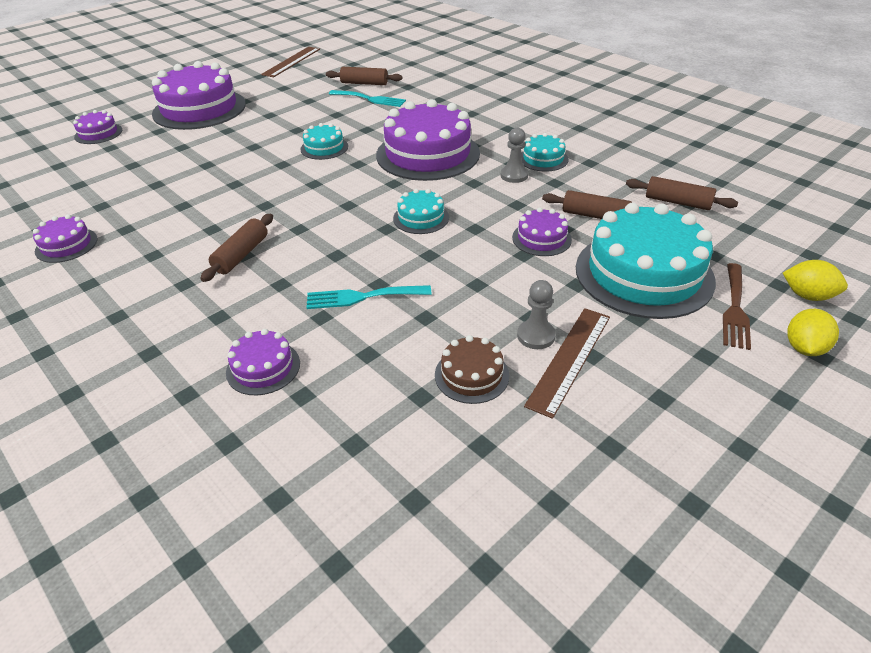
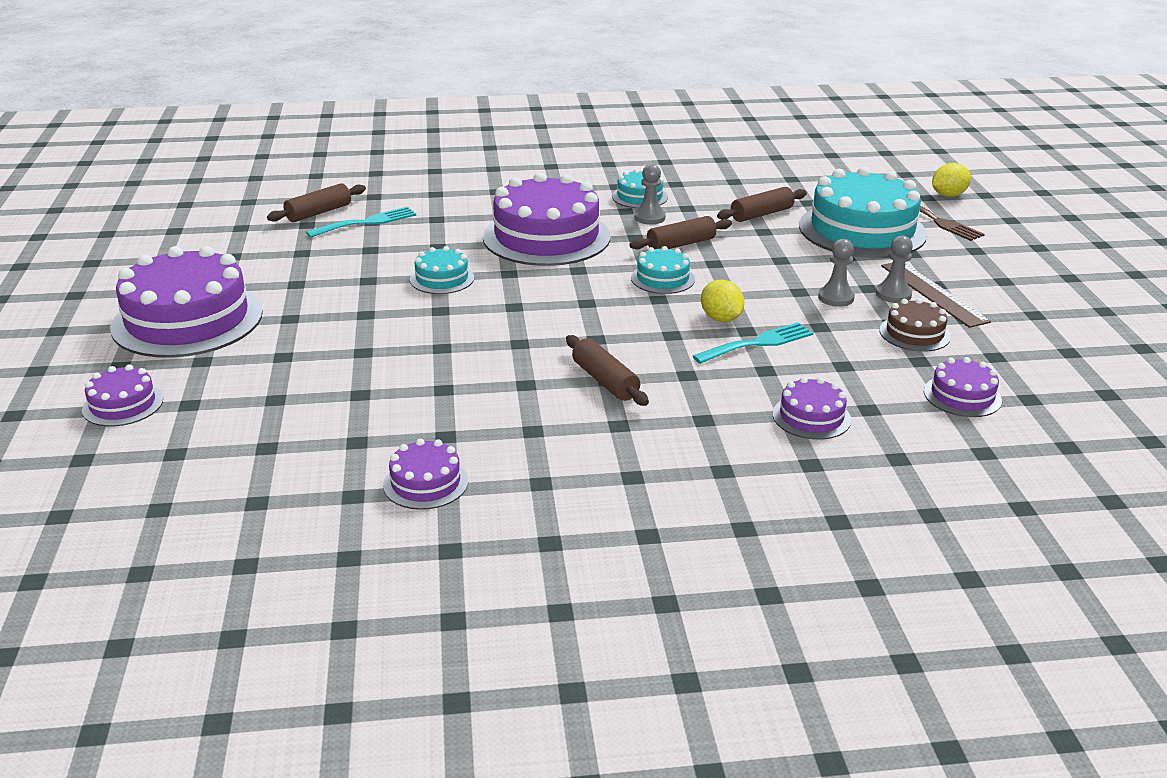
camera: 55 degrees left, 10 degrees down
brown ruler [261,47,320,77] -> none
turquoise fork [306,285,431,309] -> turquoise fork turned 150 degrees counterclockwise [693,322,813,364]
purple cake [512,207,572,256] -> purple cake moved to [924,357,1002,417]
brown rolling pin [626,176,738,210] -> brown rolling pin moved to [629,216,732,250]
yellow lemon [787,309,839,356] -> yellow lemon moved to [701,280,744,322]
none -> grey pawn [818,239,855,307]

